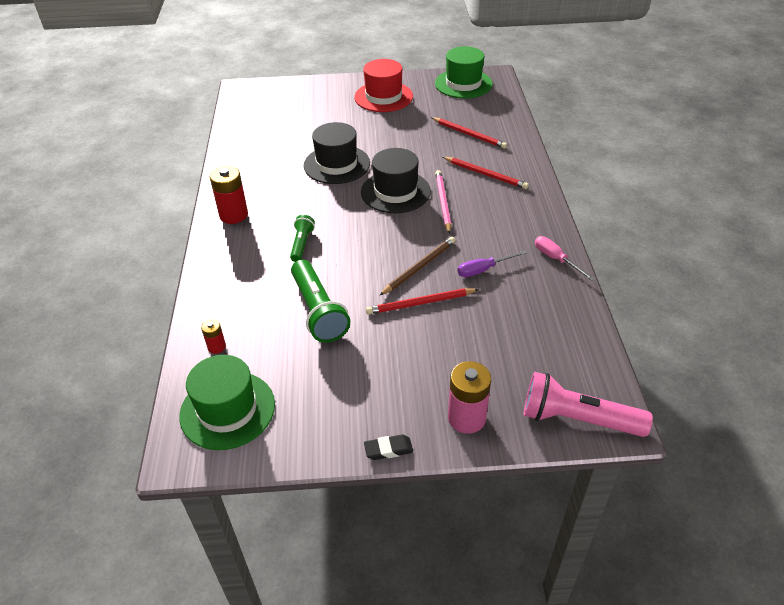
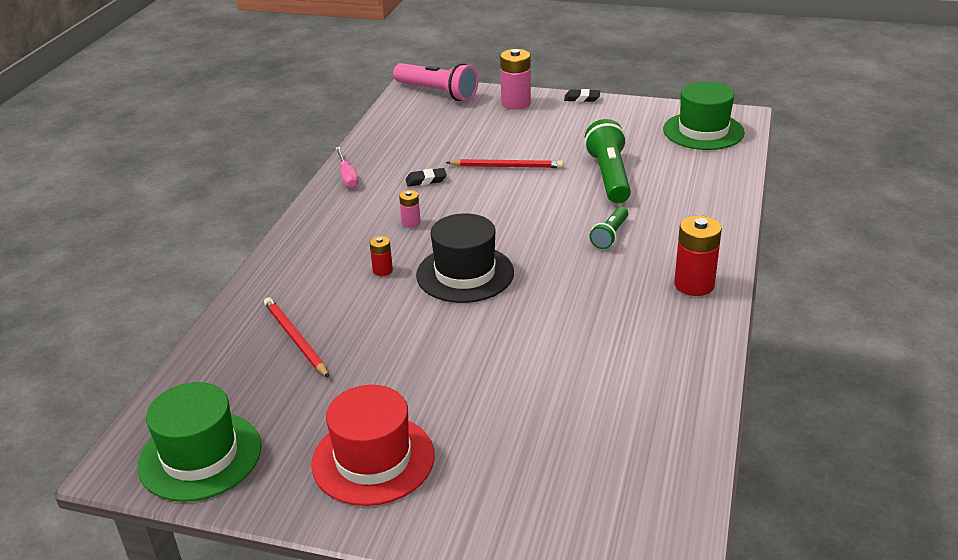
camera: 160 degrees left, 10 degrees down
red battery [201,319,226,354] -> red battery moved to [369,236,393,276]
black hat [304,122,370,184] -> none
brown pencil [379,237,456,296] -> none
pink pencil [435,170,451,234] -> none
red pencil [443,157,529,189] -> none
purple screwdriver [458,250,527,277] -> black eraser [405,168,447,187]
none -> pink battery [399,190,421,228]

